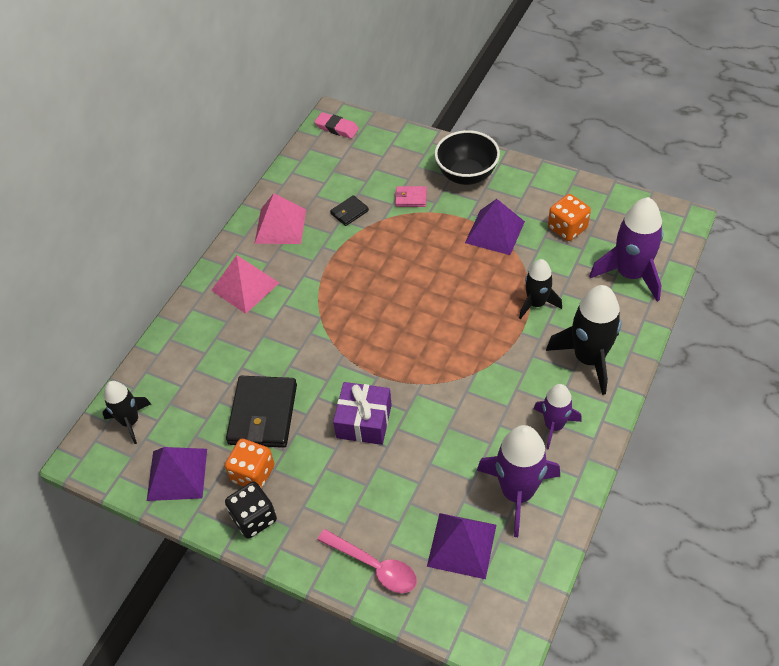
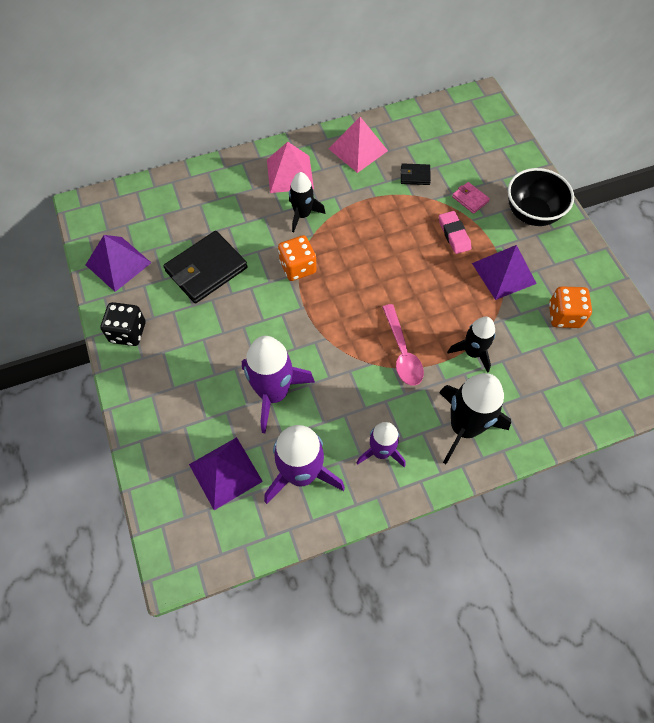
camera: 40 degrees right, 10 degrees up
black rocket [102,381,151,444] -> black rocket moved to [289,172,326,232]
orange dice [225,439,275,488] -> orange dice moved to [278,235,316,281]
pink eraser [314,112,359,139] -> pink eraser moved to [439,211,471,254]
pink spoon [317,529,417,593] -> pink spoon moved to [382,304,424,386]
purple gift [333,382,392,445] -> none
purple rocket [589,197,663,302] -> purple rocket moved to [242,336,315,433]

